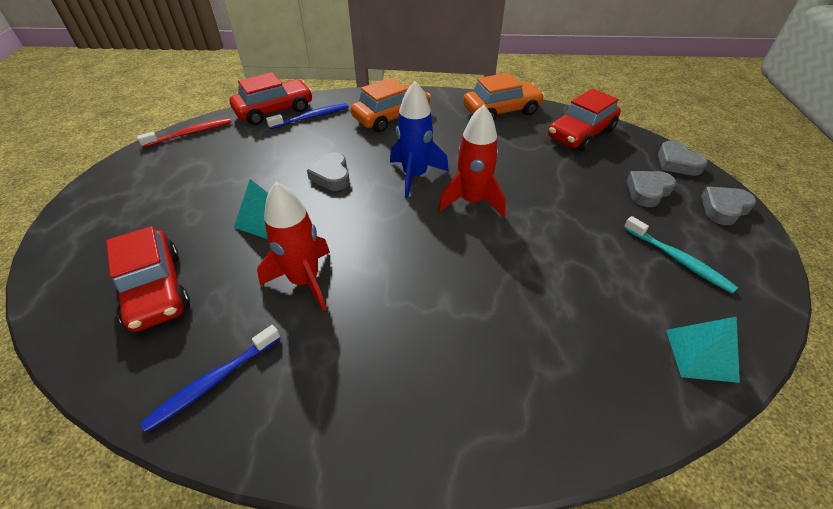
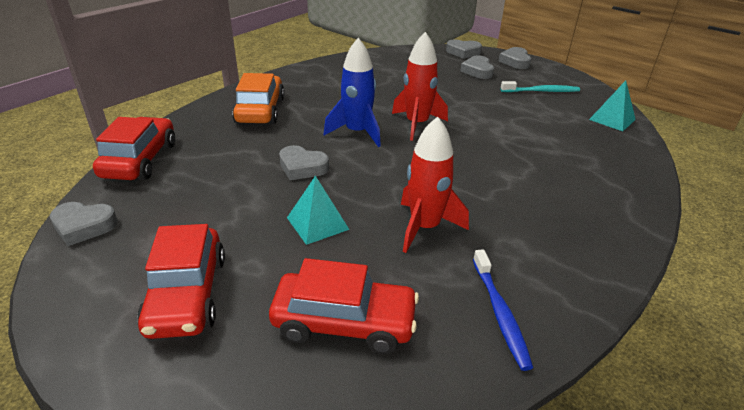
camera: 55 degrees left, 10 degrees down
red toothbrush [137,118,232,147] -> grey heart [50,202,118,246]
blue toothbrush [266,103,349,129] -> none
orange car [463,73,545,120] -> none
red car [548,88,621,152] -> red car moved to [137,224,225,339]

